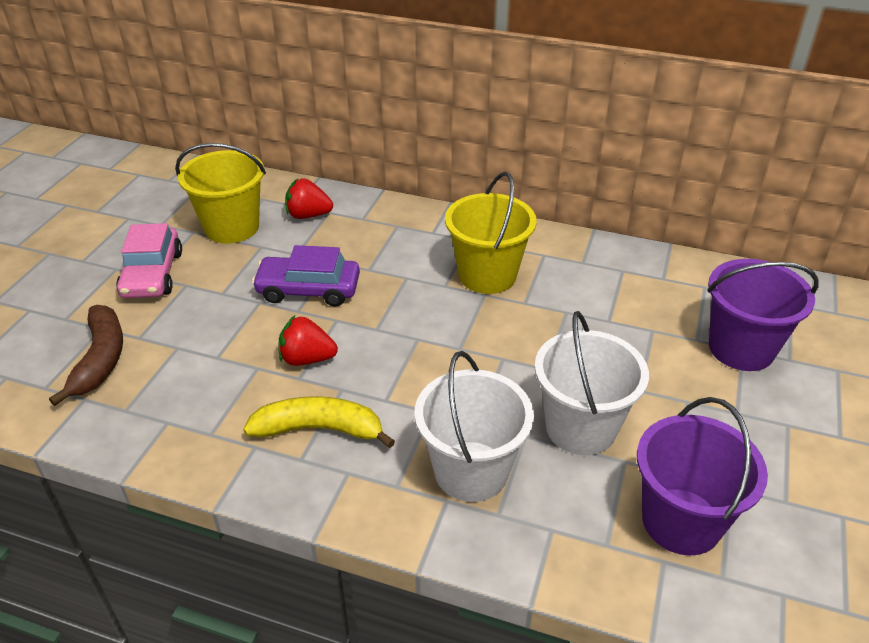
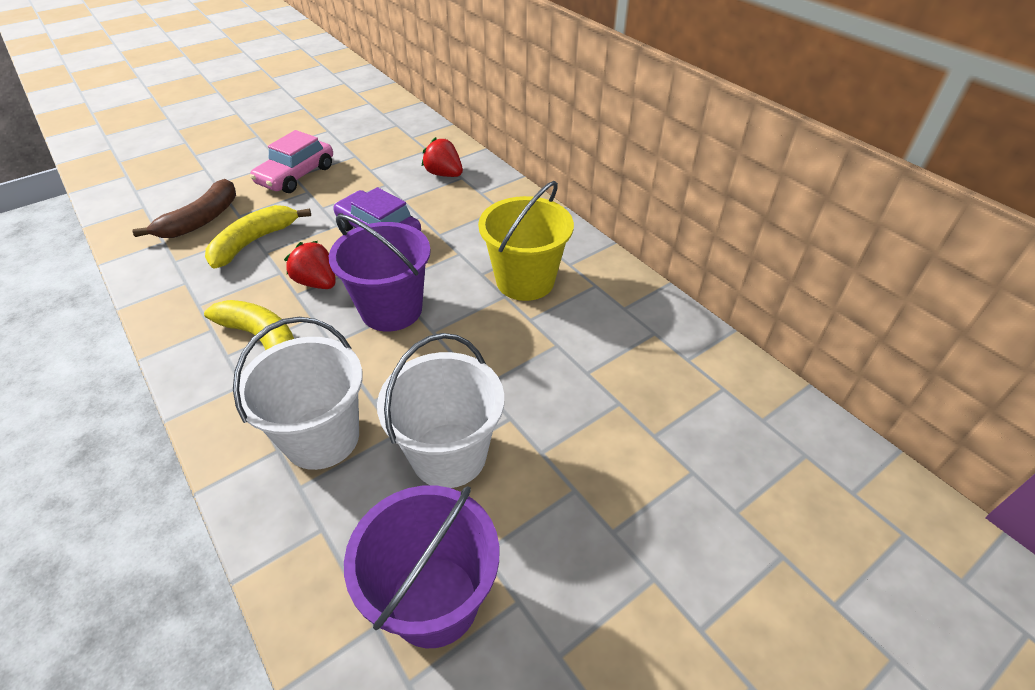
camera: 35 degrees right, 5 degrees up
yellow bucket [175,143,266,244] -> none
purple bucket [707,259,819,371] -> purple bucket moved to [329,214,431,332]
none -> yellow banana [205,205,311,269]

